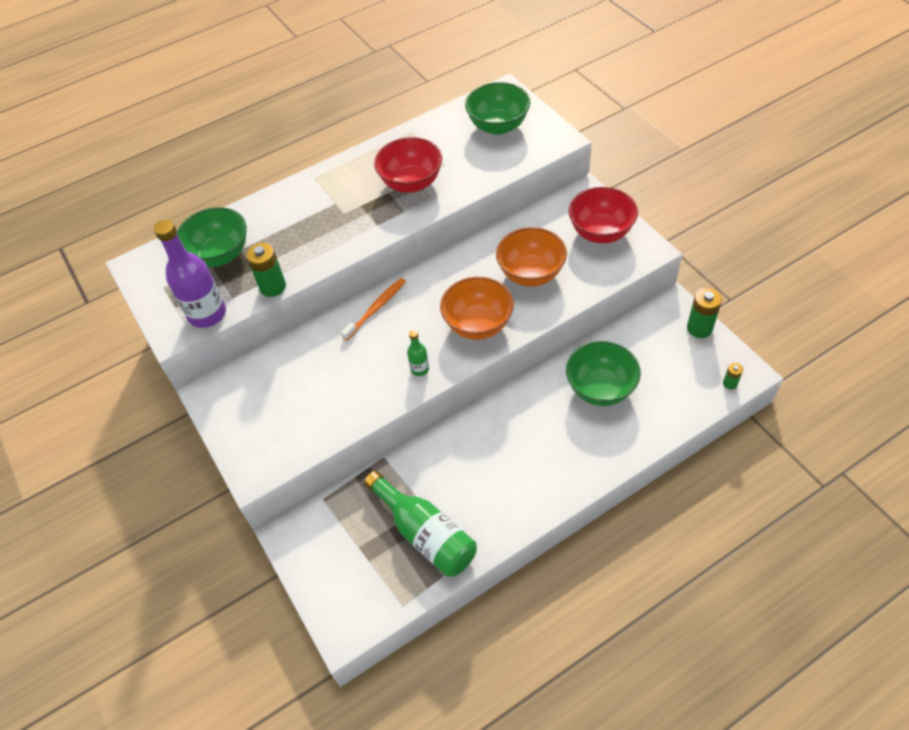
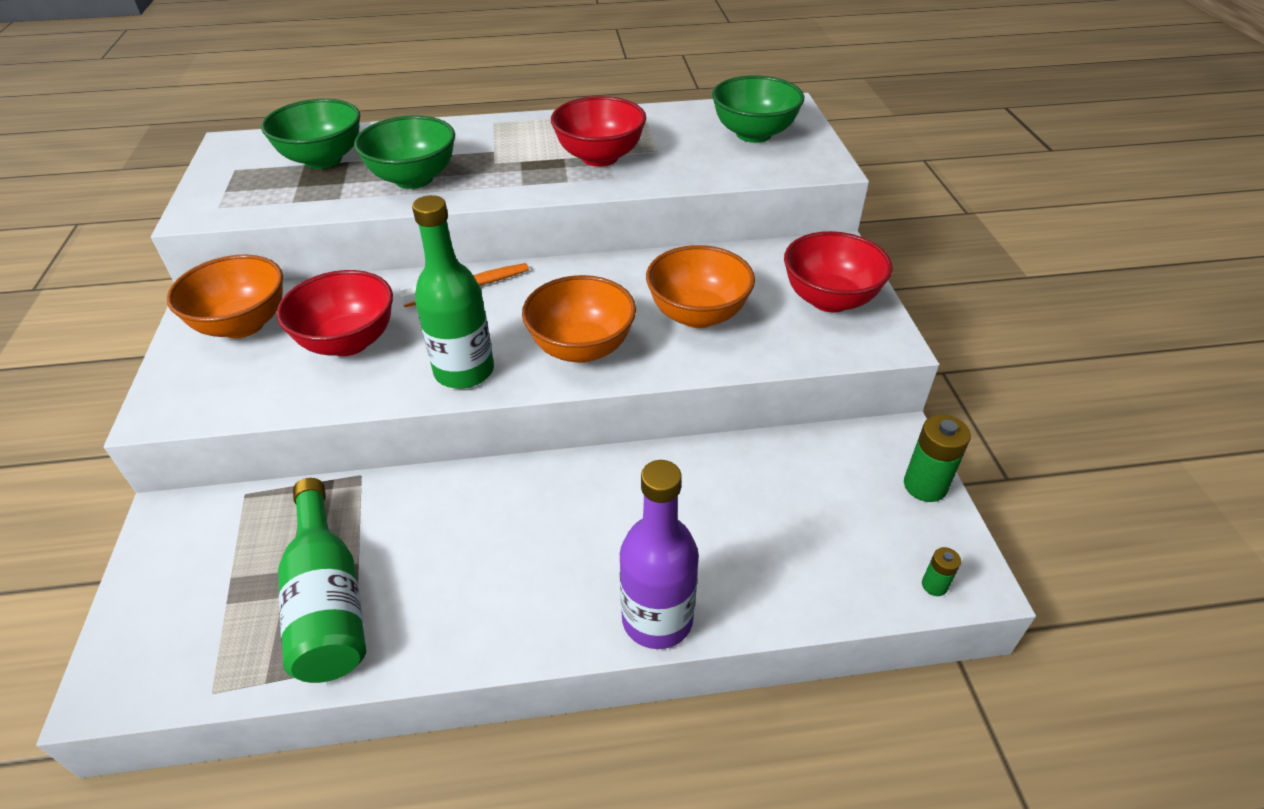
camera: 20 degrees right, 10 degrees down
purple bottle [154,220,226,328] -> purple bottle moved to [620,460,699,649]
green battery [246,243,286,297] -> none
green bottle [407,330,429,376] -> green bottle [412,195,494,389], size x2.09
green bowl [566,341,641,406] -> green bowl moved to [354,115,455,189]
none -> orange bowl [167,255,283,338]
none -> red bowl [277,270,393,356]

